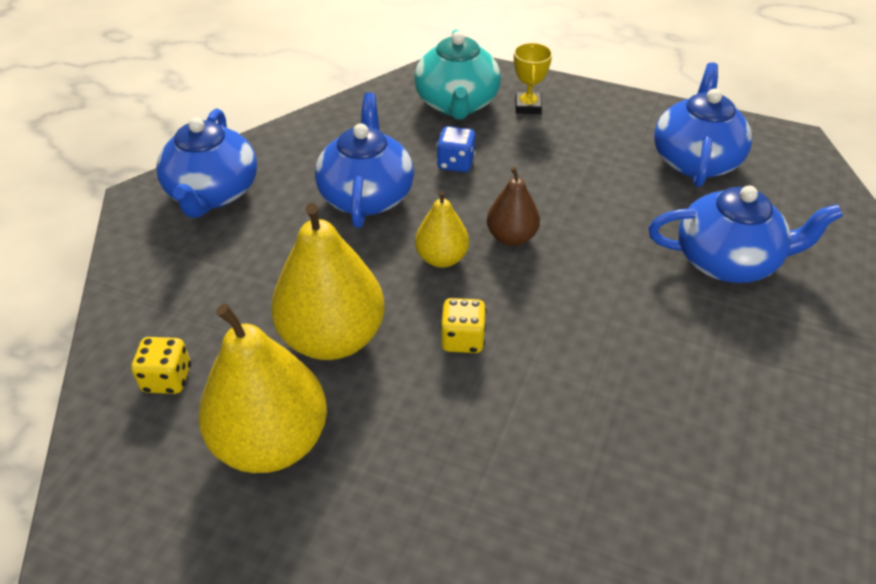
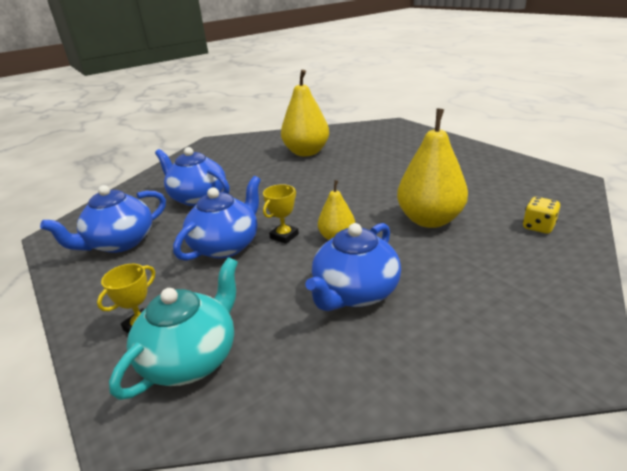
camera: 145 degrees left, 15 degrees down
blue teapot [156,109,257,218] -> blue teapot moved to [173,176,261,261]
yellow pear [198,304,327,473] -> yellow pear moved to [281,70,329,156]
blue dice [437,126,475,172] -> none
yellow dice [440,298,486,353] -> none
brown pear [487,167,540,246] -> yellow trophy [263,184,299,244]

